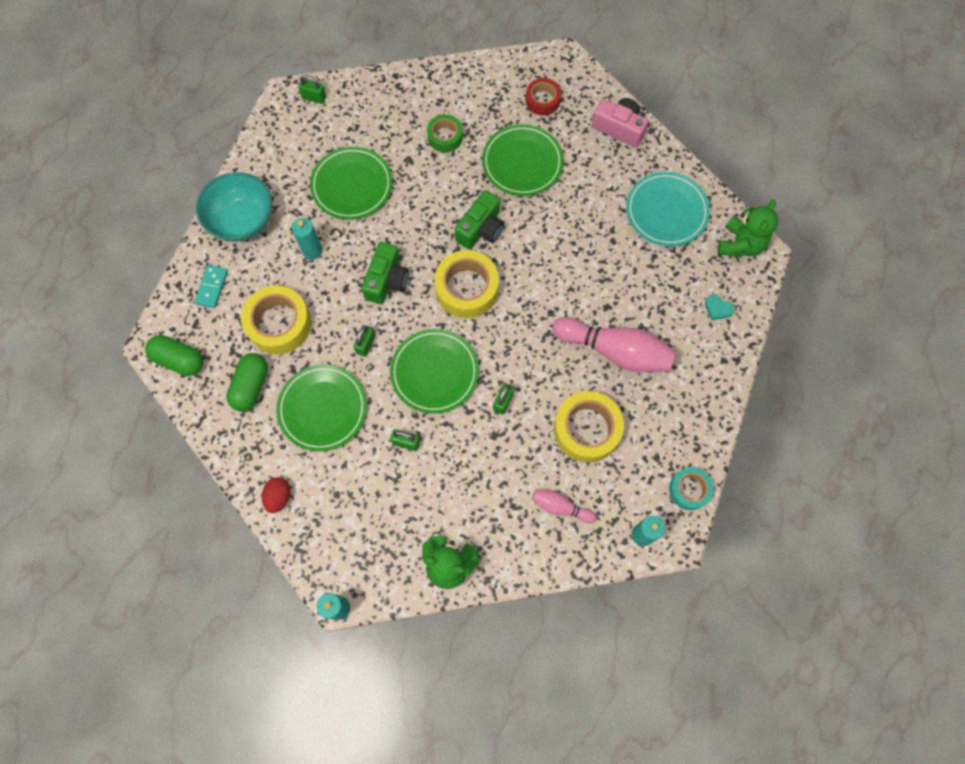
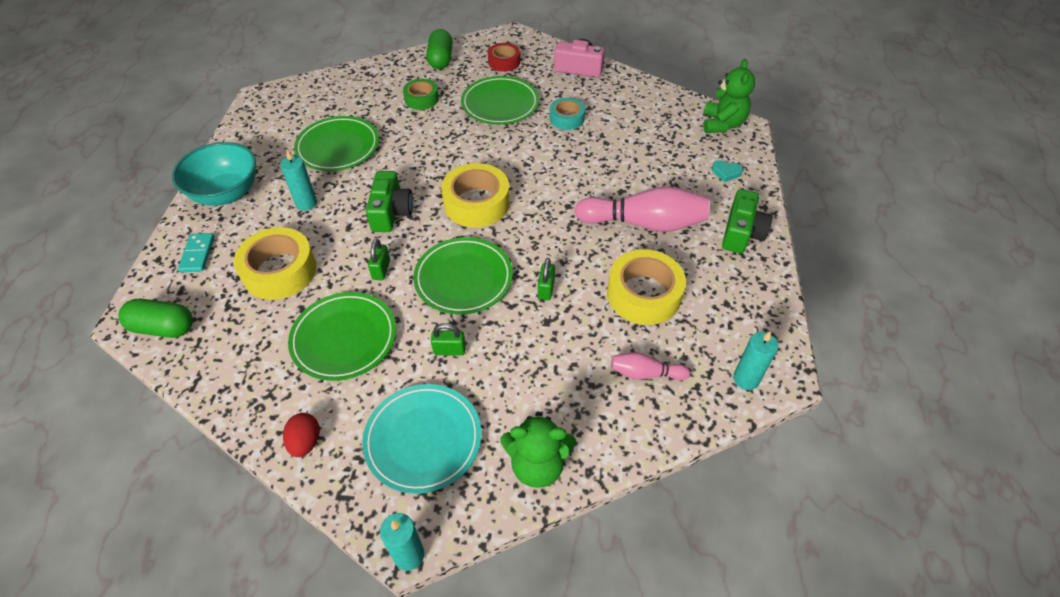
camera: 15 degrees left, 20 degrees down
green capsule [226,353,268,411] -> green capsule moved to [426,29,453,69]
green padlock [299,75,326,104] -> none
green camera [455,190,504,249] -> green camera moved to [722,189,773,253]
turquoise plate [626,172,710,246] -> turquoise plate moved to [362,384,481,494]
turquoise tape [669,467,714,510] -> turquoise tape moved to [550,98,585,130]

